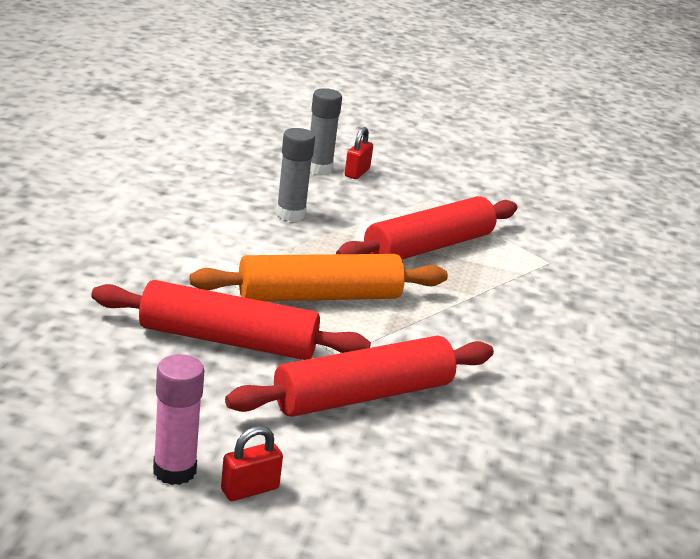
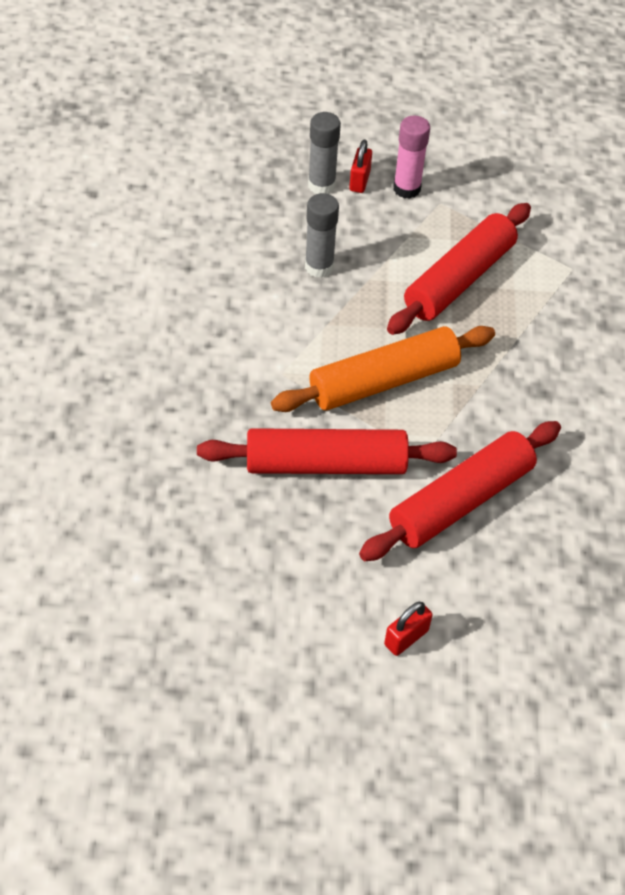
camera: 10 degrees left, 25 degrees up
pink glue stick [153,354,205,485] -> pink glue stick moved to [393,116,430,199]

